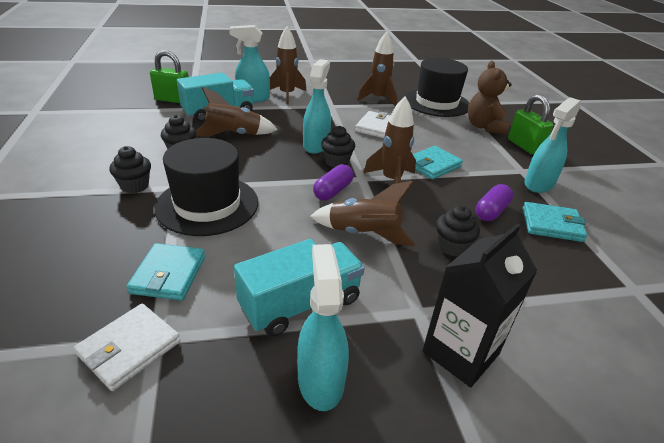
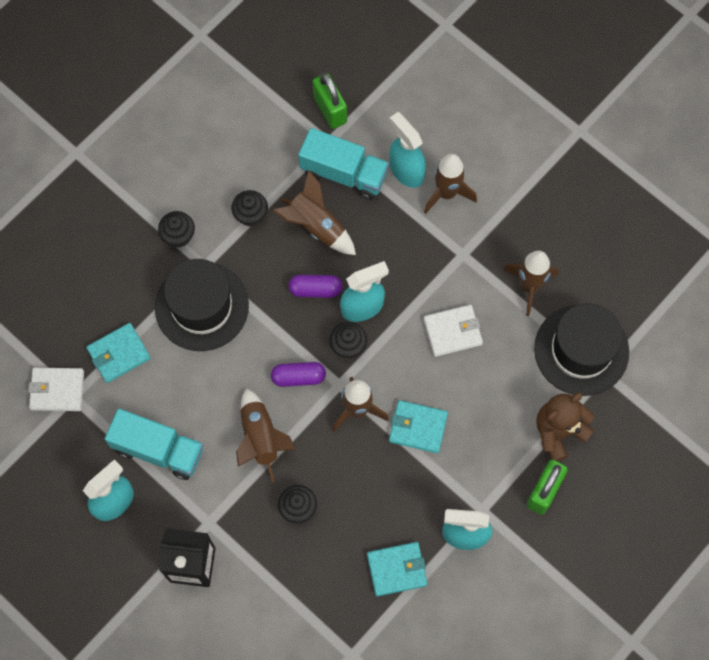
camera: 55 degrees right, 35 degrees up
purple capsule [476,184,513,221] -> purple capsule moved to [288,275,343,298]
turquoise wallet [523,202,587,242] -> turquoise wallet turned 75 degrees counterclockwise [367,542,427,596]

